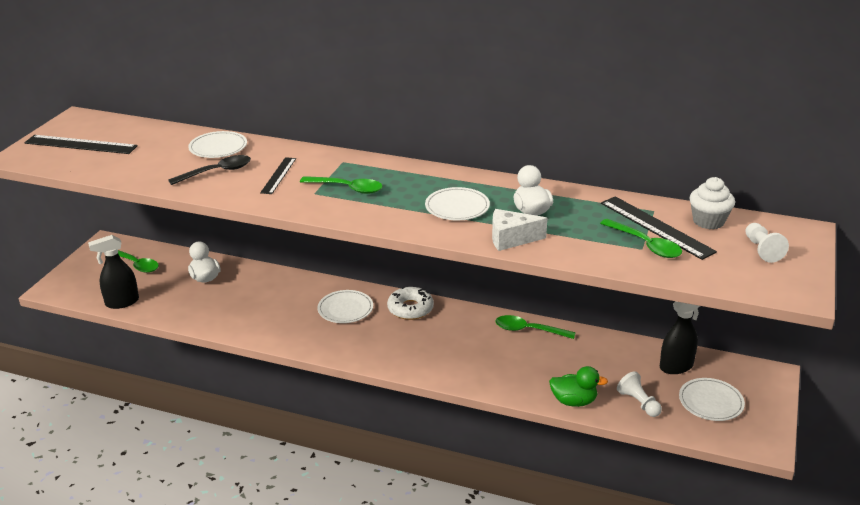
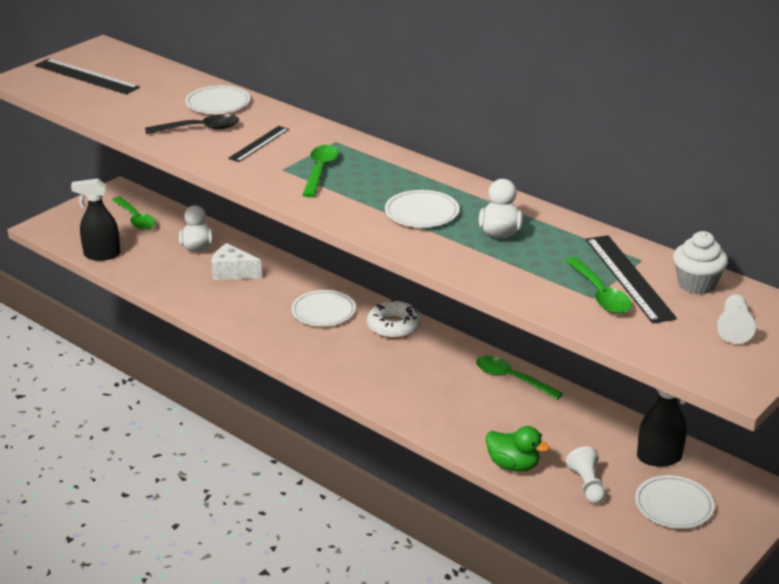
camera: 20 degrees right, 0 degrees up
green spoon [300,176,383,194] -> green spoon turned 120 degrees counterclockwise [302,145,339,197]
white cheese [492,209,547,251] -> white cheese moved to [211,243,262,280]

